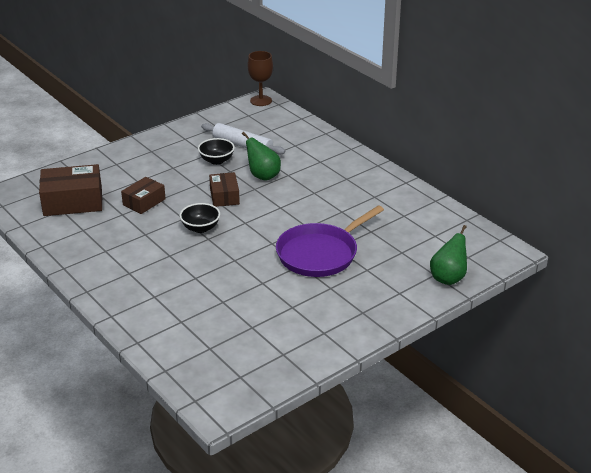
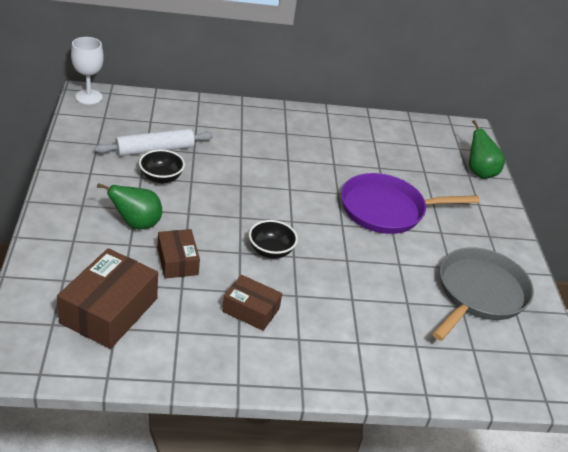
camera: 60 degrees left, 5 degrees up
brown box [209,172,240,207] -> brown box moved to [222,275,282,331]
green pear [242,132,281,181] -> green pear moved to [97,183,162,229]
brown goblet [247,51,273,106] -> white goblet [71,37,104,105]
purple pan [276,205,384,277] -> purple pan turned 90 degrees clockwise [341,173,480,234]
none -> grey pan [432,247,534,341]

